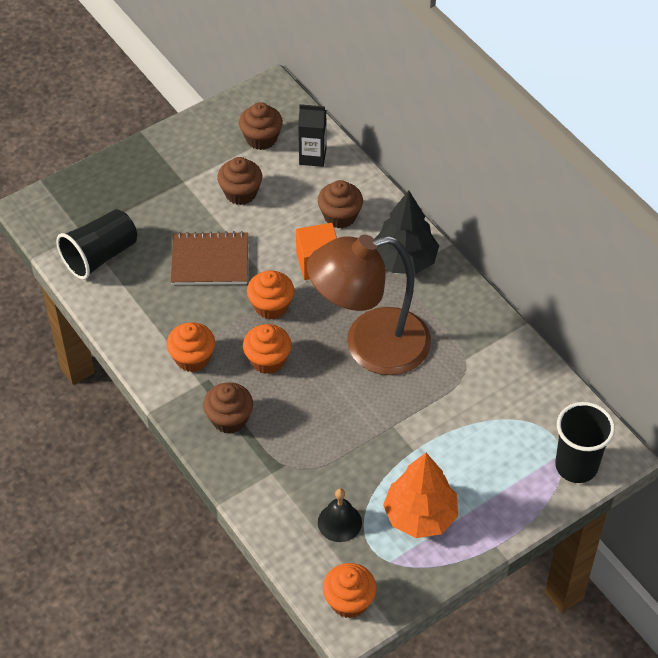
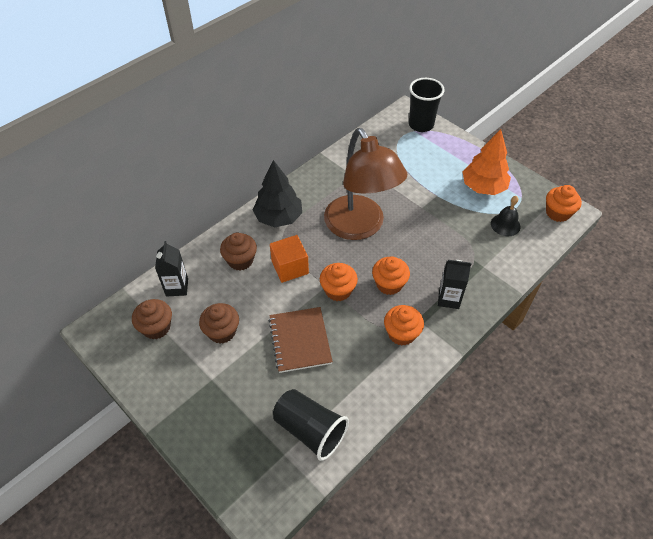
camera: 100 degrees left, 0 degrees up
brown cupcake [203,382,253,434] -> black carton [438,260,471,309]

